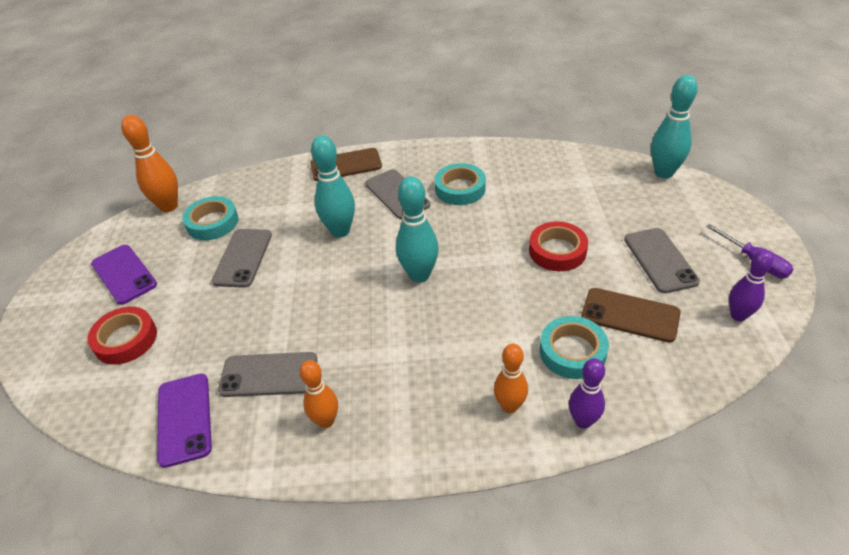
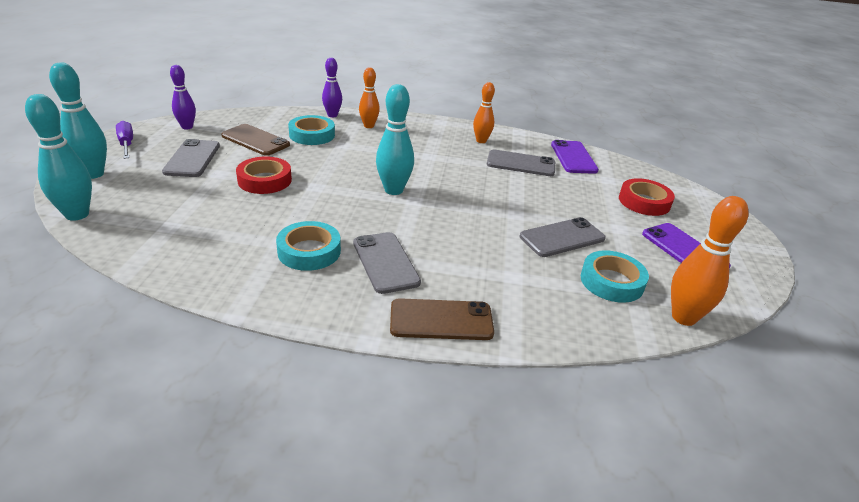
camera: 175 degrees left, 10 degrees down
grey phone [212,229,272,288] -> grey phone turned 45 degrees clockwise [520,217,606,257]
turquoise bowling pin [311,135,355,238] -> turquoise bowling pin moved to [49,62,107,179]

